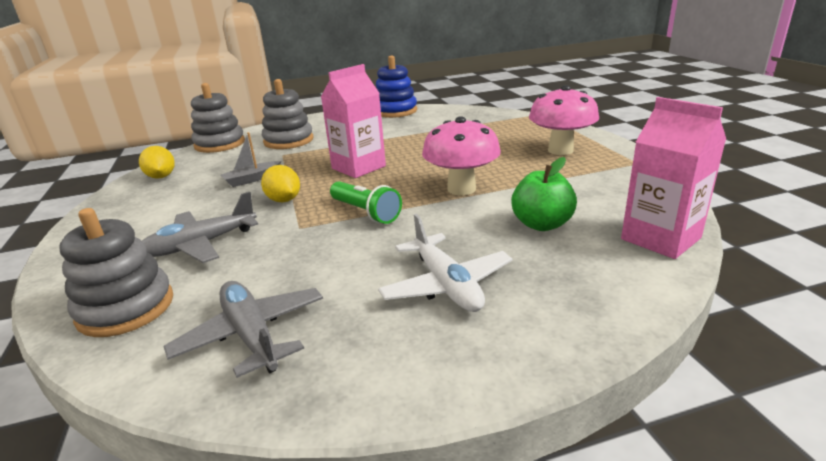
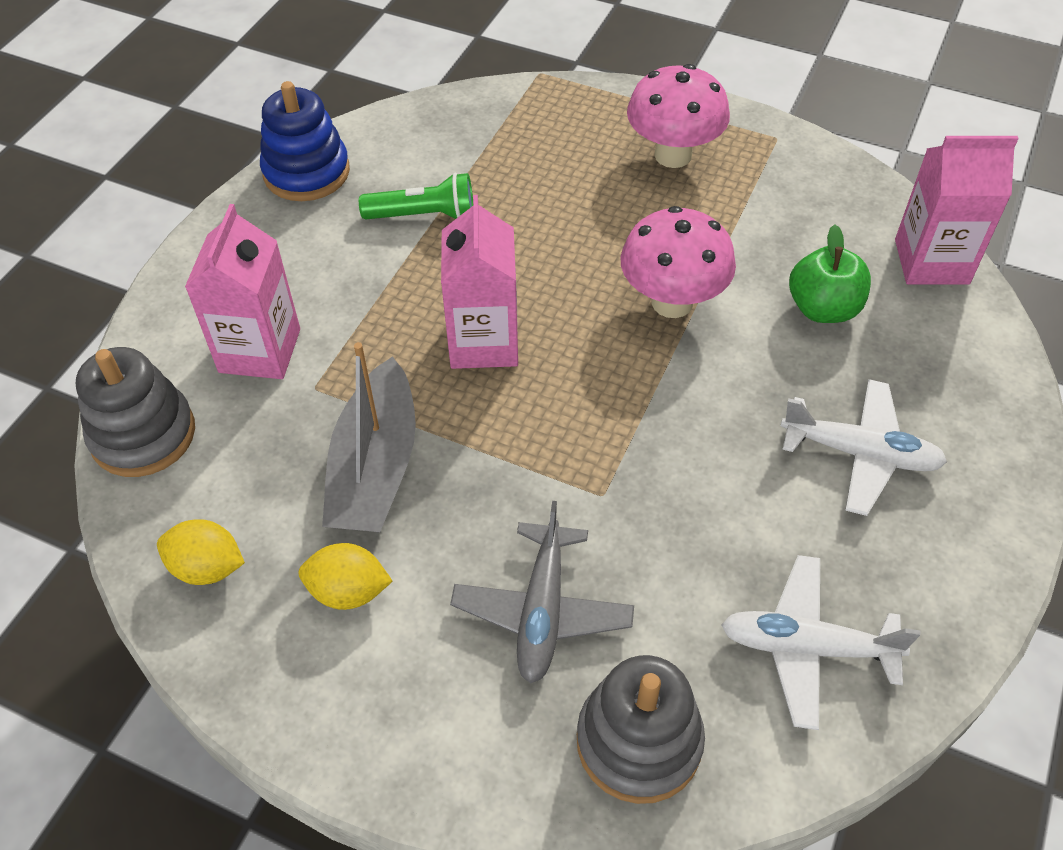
camera: 50 degrees left, 25 degrees up
grey plane [163,281,323,378] -> white plane [722,555,921,730]
grey boat [221,132,281,187] -> grey boat [322,342,416,532], size x1.90
yellow lemon [261,165,300,202] -> yellow lemon moved to [298,543,392,610]
grey stacking toy [262,79,314,149] -> pink carton [185,204,300,379]
green flashlight [330,181,402,224] -> green flashlight moved to [359,173,473,219]

